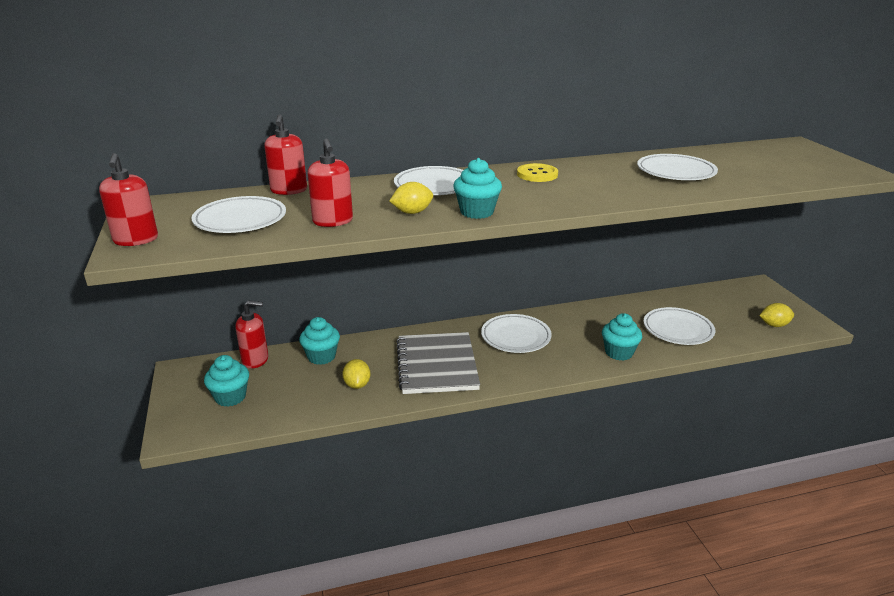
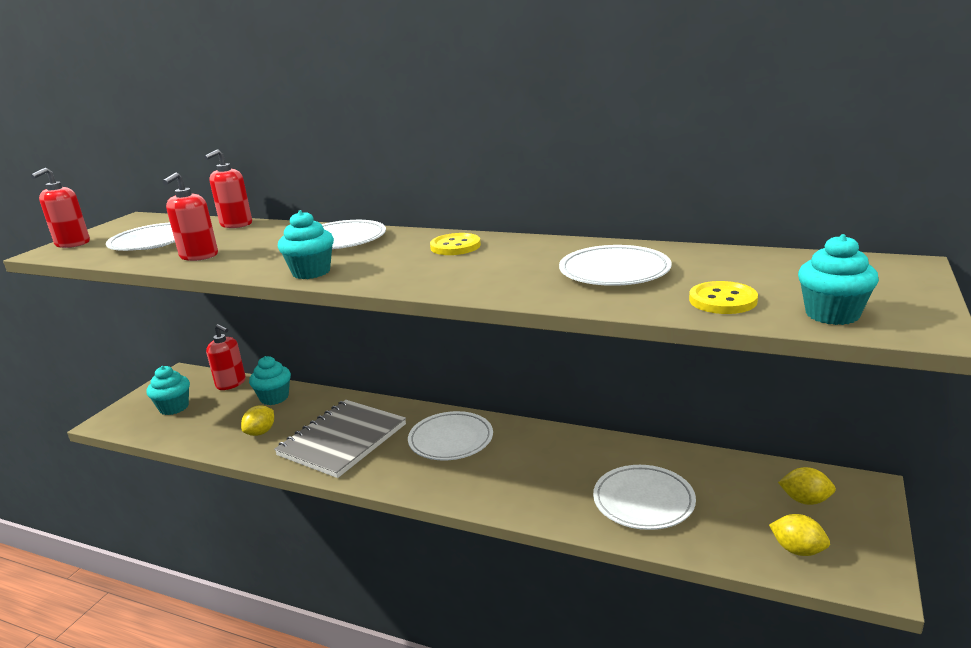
camera: 40 degrees right, 5 degrees down
yellow lemon [389,182,433,214] -> yellow lemon moved to [778,467,836,505]
turquoise cupcake [602,313,642,361] -> turquoise cupcake moved to [798,234,879,325]
none -> yellow button [689,281,758,314]

